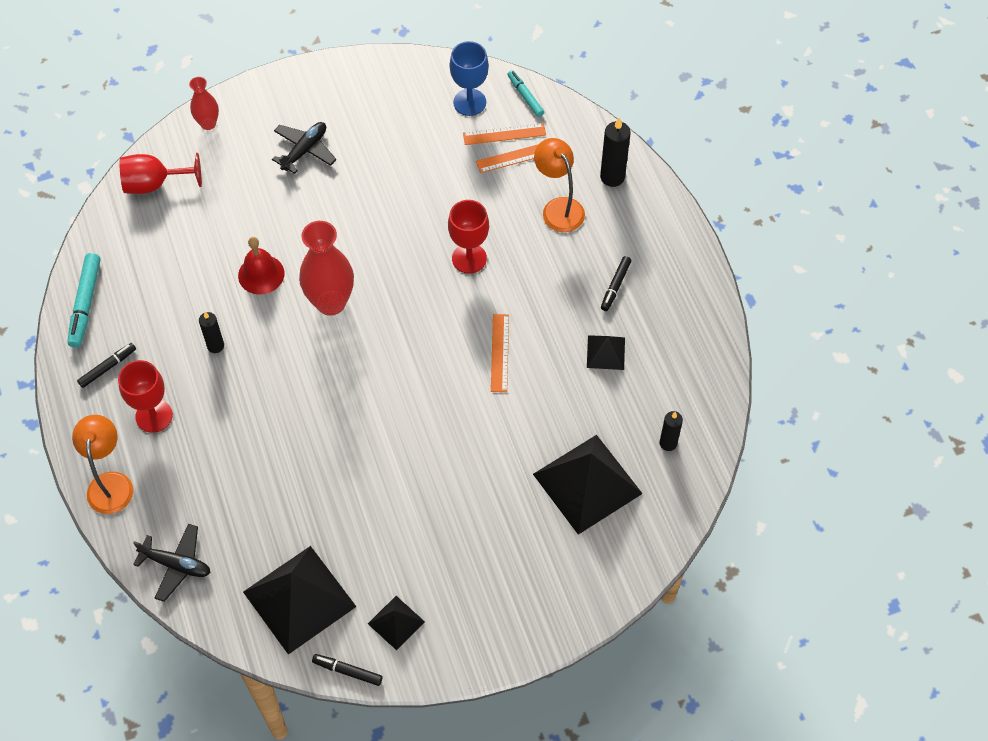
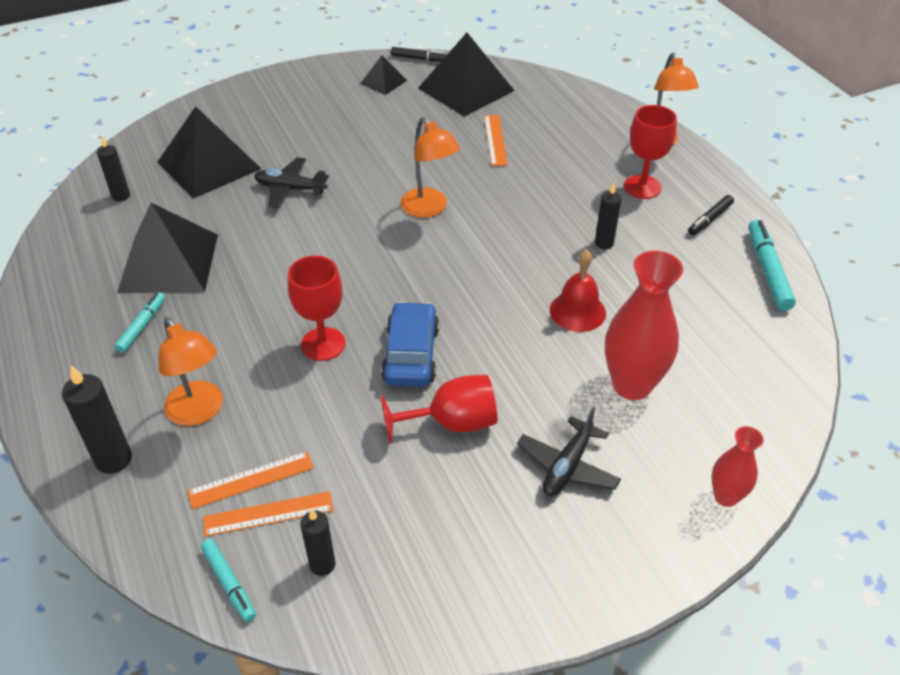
camera: 175 degrees right, 15 degrees down
red goblet [120,153,202,194] -> red goblet moved to [381,375,497,444]
black plane [133,524,211,602] -> black plane moved to [254,157,329,208]
red vase [299,221,354,316] -> red vase moved to [605,251,683,400]
blue goblet [450,41,489,116] -> black candle [300,508,336,576]
orange ruler [491,314,509,392] -> orange ruler moved to [484,115,508,166]
black pyramid [587,335,625,370] -> black pyramid [117,203,218,293], size x2.03
black marker [601,256,631,311] -> turquoise marker [114,292,165,353]
none -> blue car [381,302,439,386]
none -> orange lamp [401,117,460,218]

